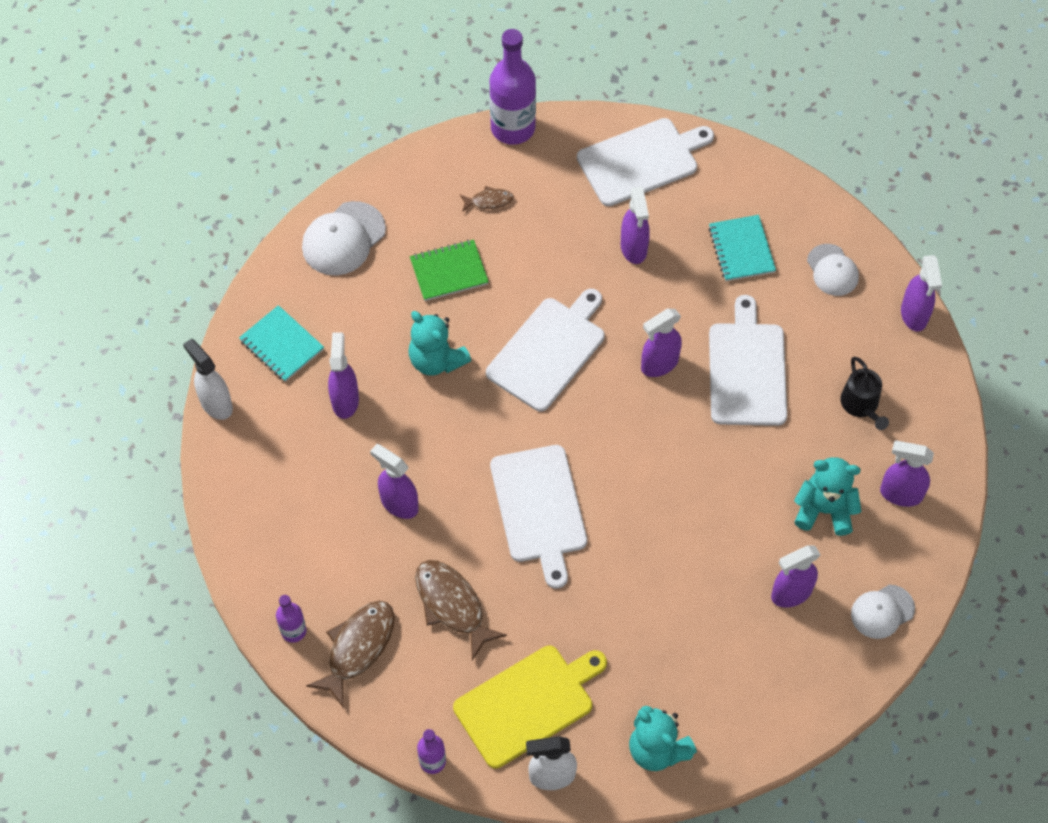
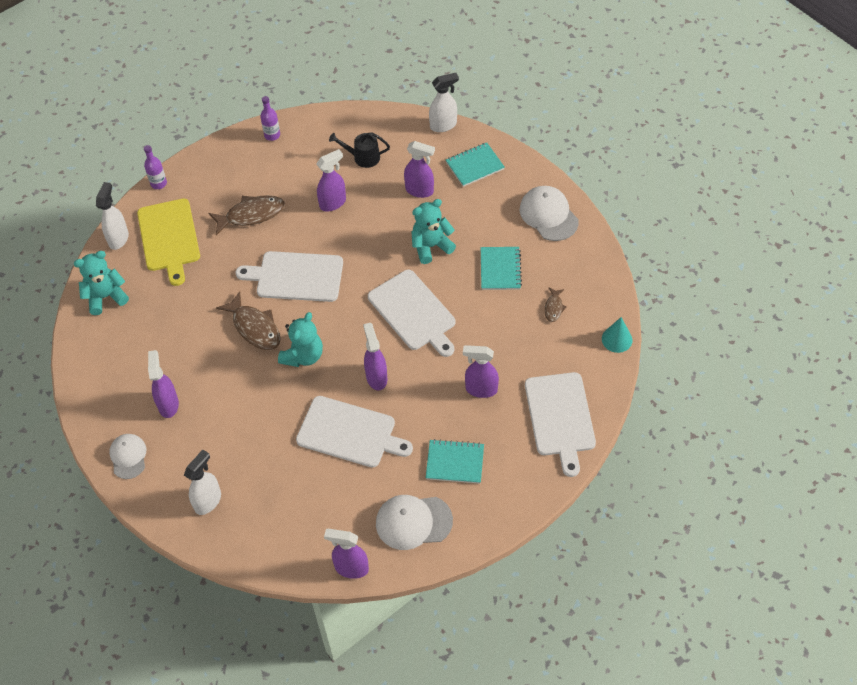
camera: 110 degrees right, 5 degrees down
brown fish [306,601,395,708] -> brown fish moved to [216,291,281,350]
green notebook [410,240,489,301] -> turquoise notebook [481,247,522,290]
purple bottle [489,29,536,145] -> turquoise cone [602,317,632,353]
turquoise teddy bear [794,457,861,536] -> turquoise teddy bear moved to [278,312,323,367]
white cap [807,244,859,296] -> white cap [376,495,453,550], size x1.52
black watering can [840,357,889,430] -> black watering can moved to [329,132,390,168]
purple spray bottle [880,441,934,507] -> white spray bottle [184,450,221,515]

